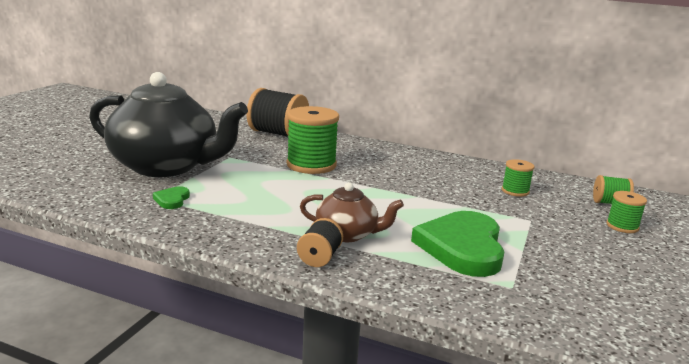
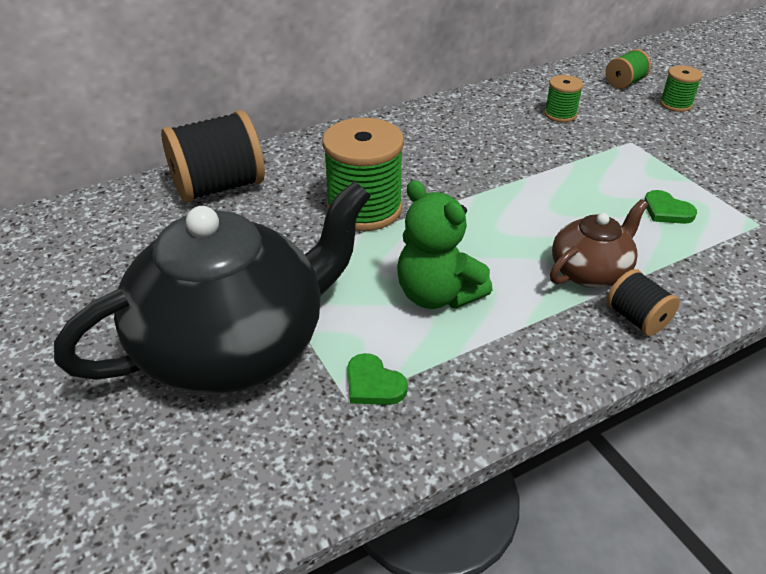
camera: 50 degrees left, 20 degrees up
green heart [411,211,505,277] -> green heart [644,190,697,224], size x0.43
none -> green teddy bear [397,180,492,309]

